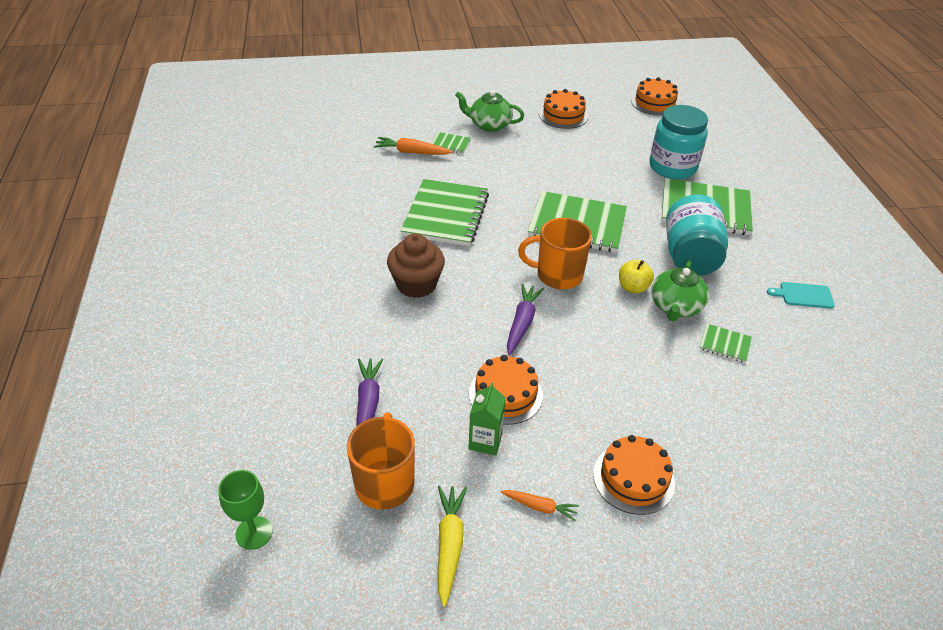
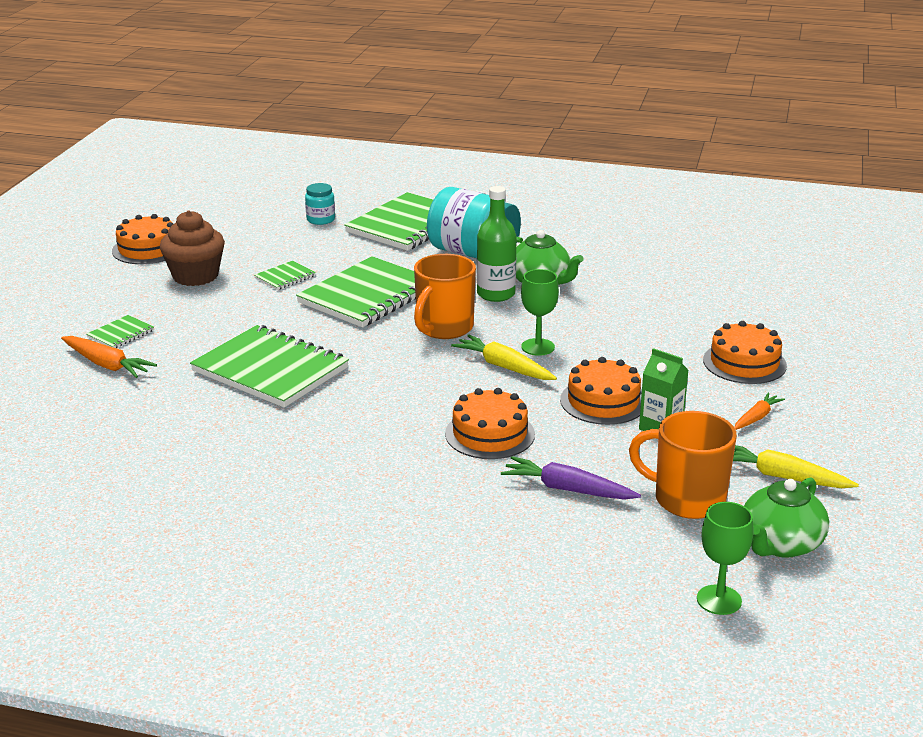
camera: 65 degrees left, 15 degrees down
orange carrot [374,137,453,155] -> orange carrot turned 90 degrees counterclockwise [61,336,157,378]
brown cupcake [387,233,445,298] -> brown cupcake moved to [160,210,225,286]
green teapot [455,90,524,132] -> green teapot moved to [744,478,829,558]
purple carrot [507,284,544,355] -> yellow carrot [451,334,557,380]
yellow apple [619,260,654,293] -> green bottle [477,186,517,302]
orange cake [631,77,679,116] -> orange cake moved to [445,388,535,459]
turquoise jar [650,105,708,179] -> turquoise jar [305,183,335,225], size x0.48
green notebook [699,324,752,363] -> green notebook moved to [254,261,316,290]
turquoise cutting board [767,282,835,309] -> none
none -> green goblet [521,269,559,356]

